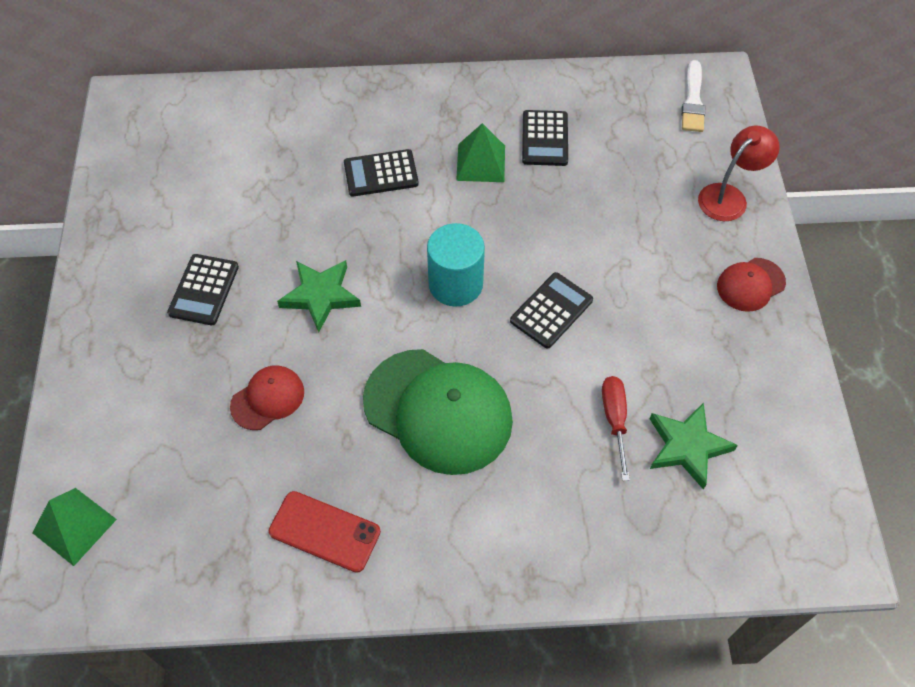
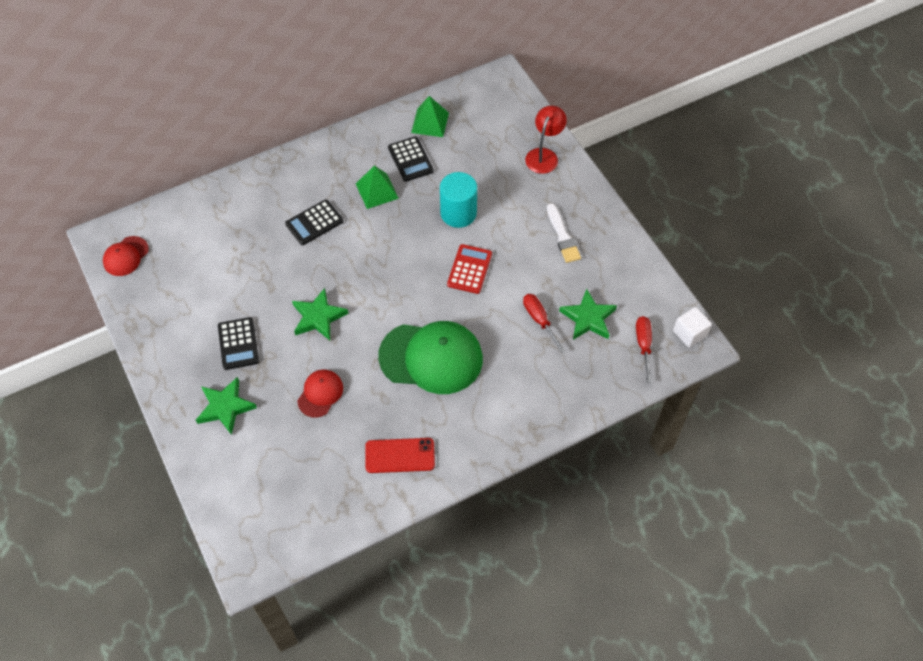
camera: 25 degrees left, 0 degrees up
green pyramid [33,488,117,566] -> green pyramid moved to [411,96,449,137]
turquoise cylinder [427,223,485,307] -> turquoise cylinder moved to [440,172,477,228]
black calculator [510,272,593,349] -> red calculator [447,244,492,294]
white brush [682,60,705,132] -> white brush moved to [547,204,581,263]
red cap [717,258,786,312] -> red cap moved to [103,236,149,276]
none -> green star [196,377,257,435]
none -> red screwdriver [636,316,652,383]
none -> white cube [673,307,712,348]

